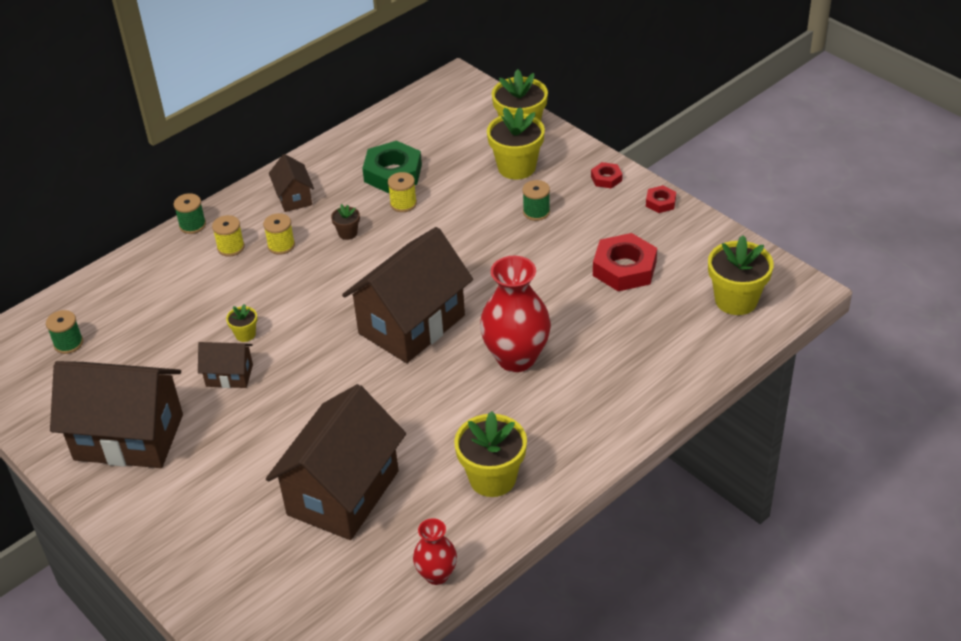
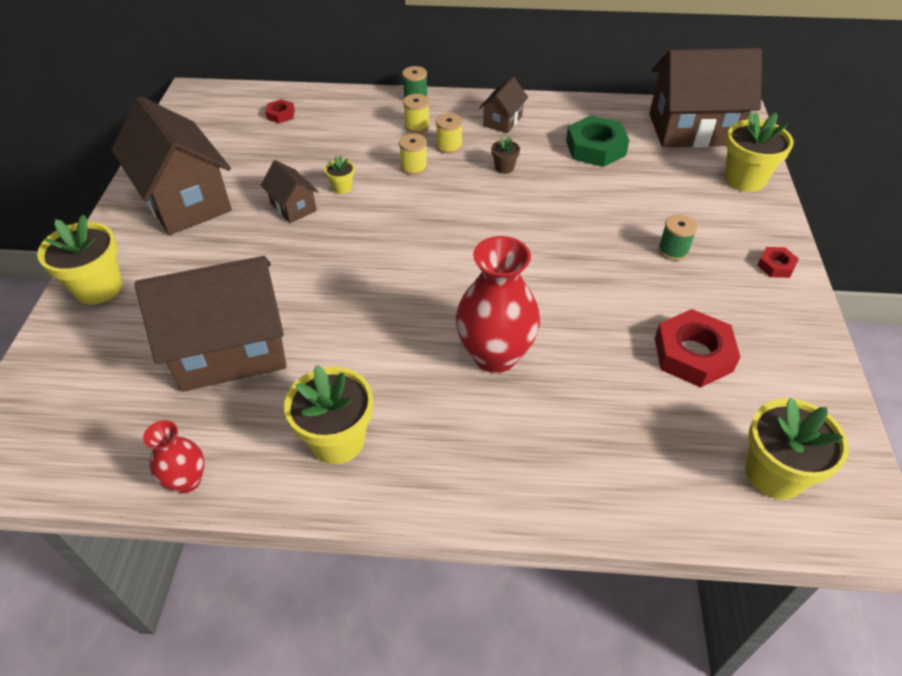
camera: 45 degrees right, 5 degrees up
green spool [46,310,83,354] -> none
brown house [342,227,473,363] -> brown house moved to [649,48,762,148]
yellow spool [388,172,417,212] -> yellow spool moved to [399,133,428,175]
yellow flower pot [487,107,545,180] -> yellow flower pot moved to [37,214,122,304]
red nut [646,185,676,213] -> red nut moved to [265,99,295,123]

